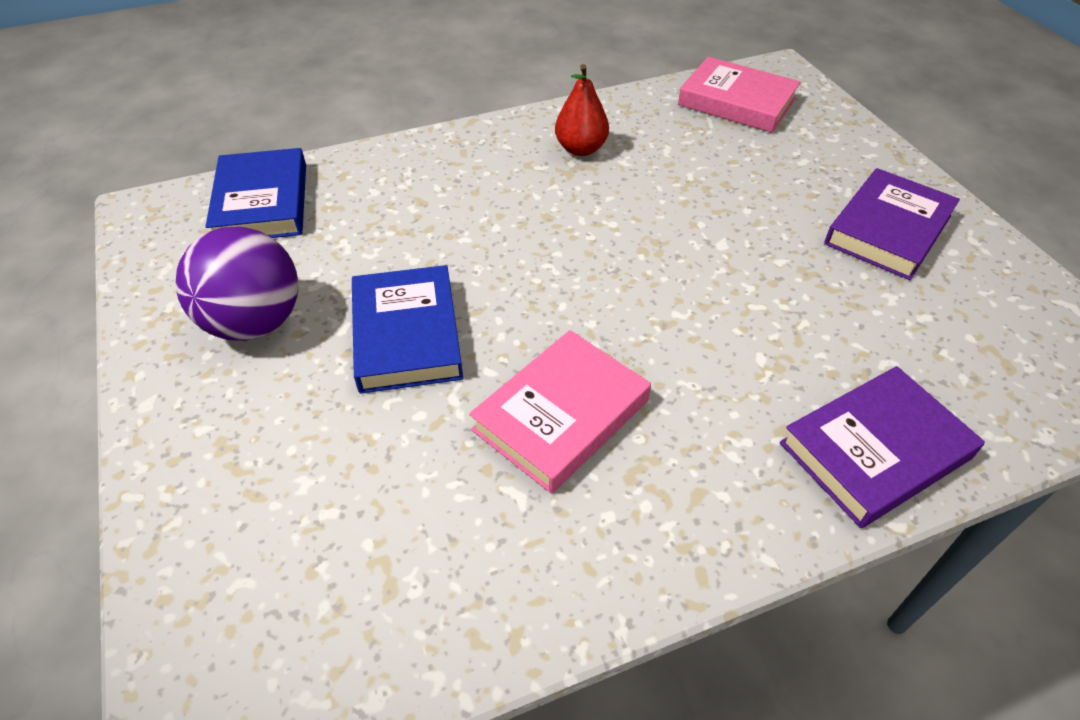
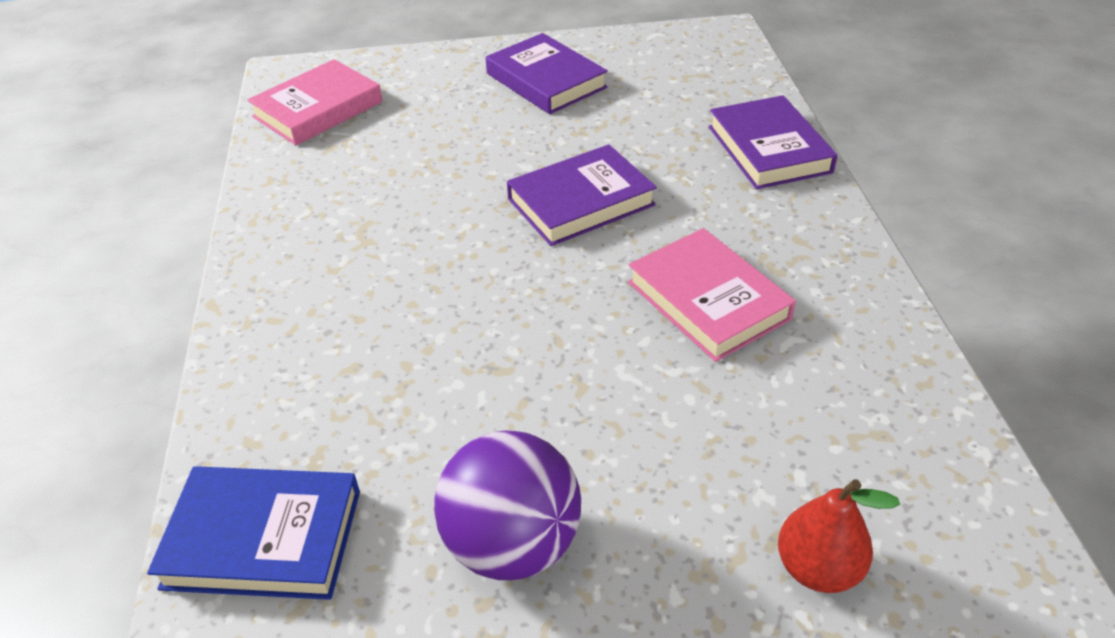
camera: 75 degrees left, 5 degrees down
blue book [352,265,463,394] -> none
red pear [555,64,609,156] -> red pear moved to [778,479,900,593]
none -> purple book [507,144,657,246]

